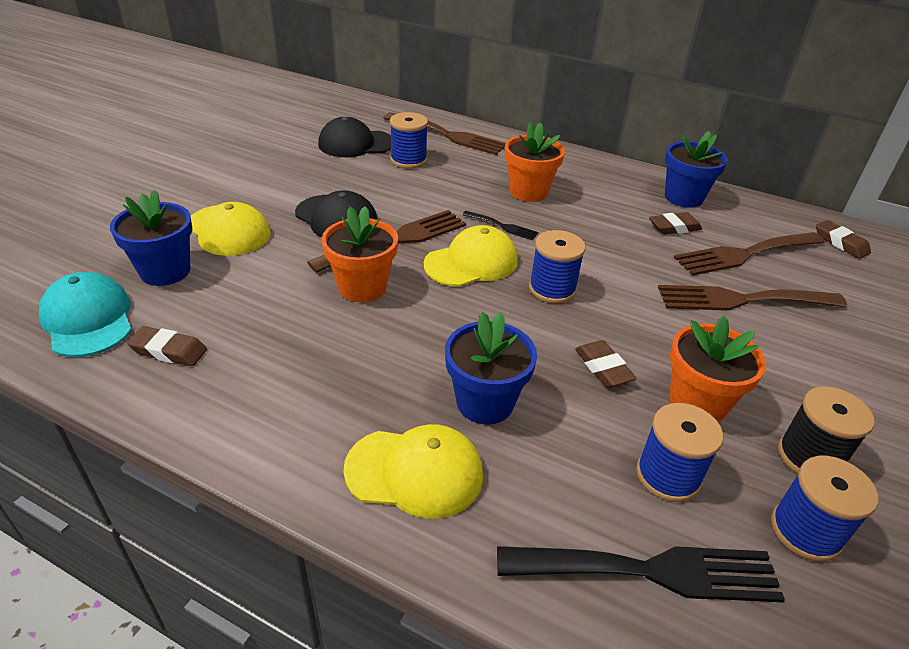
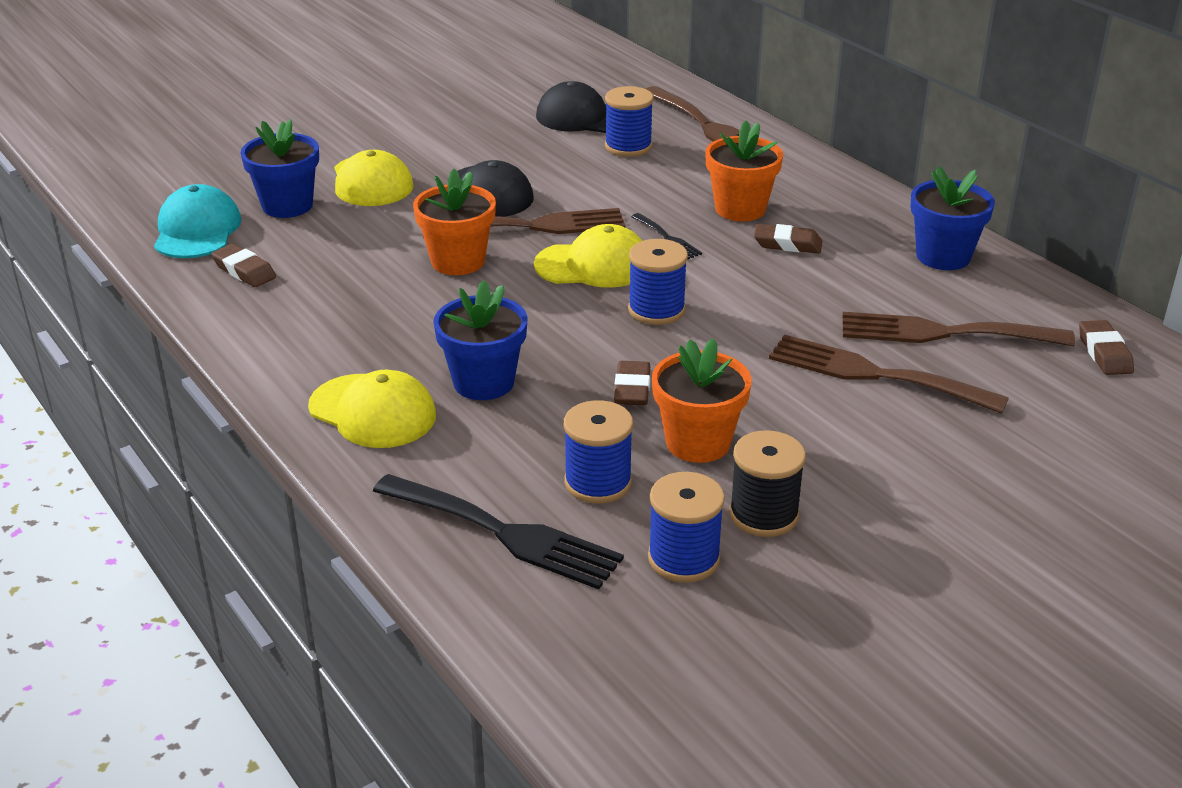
camera: 30 degrees right, 5 degrees down
brown eraser [649,212,702,235] -> brown eraser moved to [754,224,822,253]

